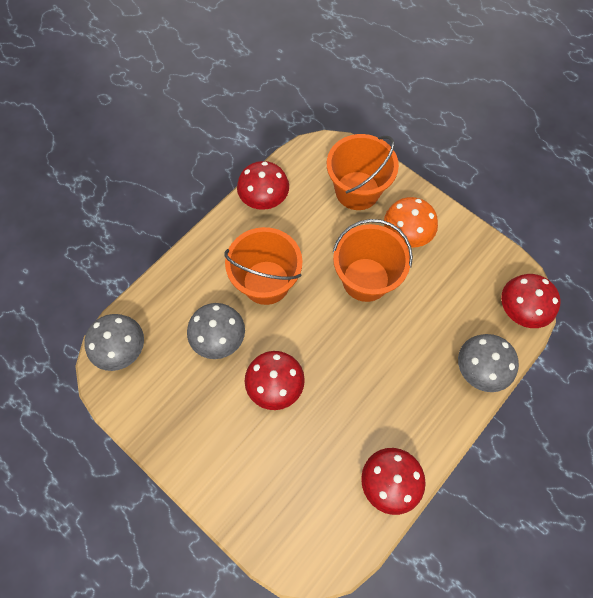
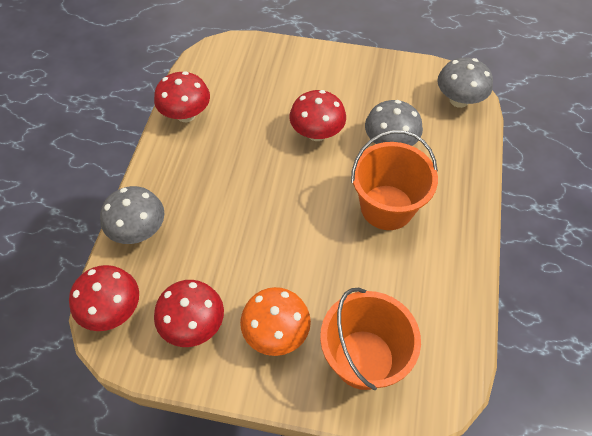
camera: 150 degrees right, 10 degrees down
red mushroom [237,161,289,210] -> red mushroom moved to [154,280,224,347]
orange bucket [333,219,413,302] -> none

